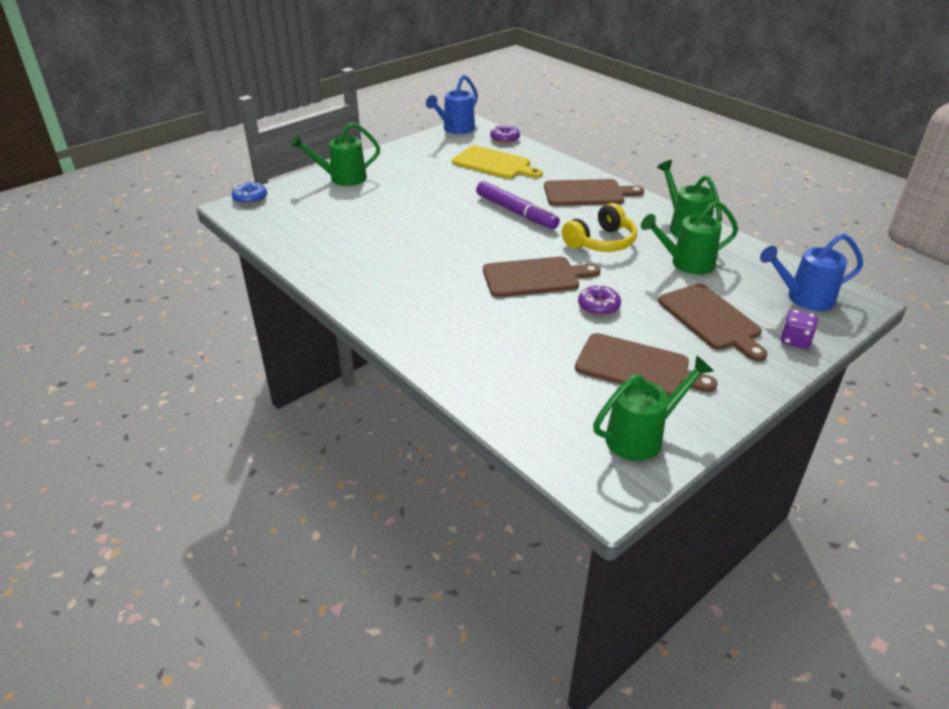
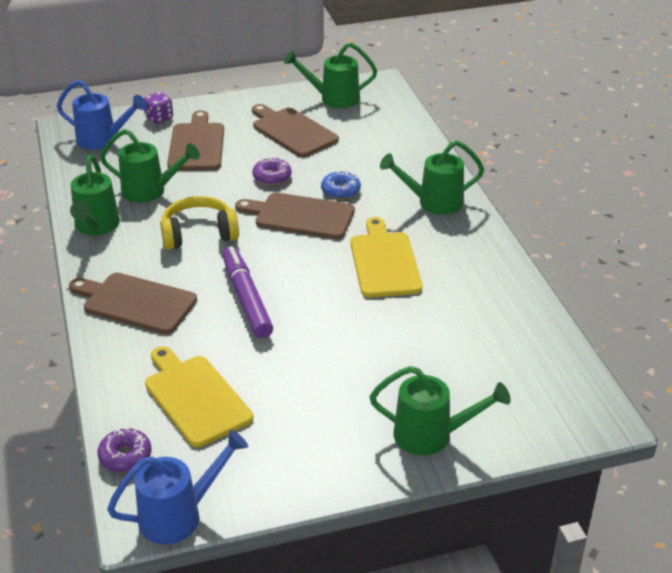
camera: 155 degrees left, 0 degrees up
blue donut [232,182,267,205] -> blue donut moved to [321,171,361,199]
none -> yellow cutting board [350,217,422,297]
none -> green watering can [380,141,484,215]

